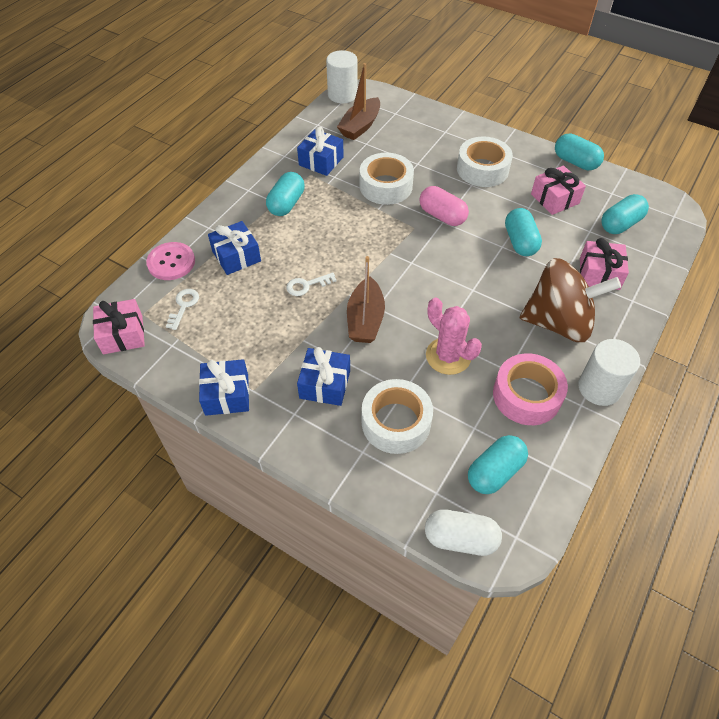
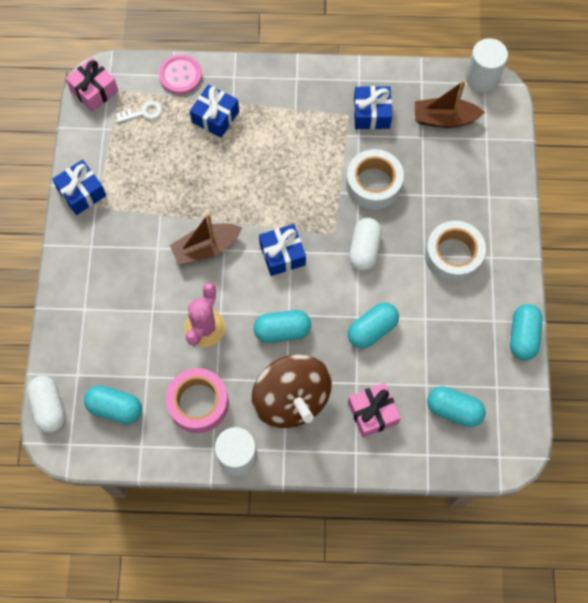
camera: 60 degrees right, 15 degrees up
turquoise capsule [266,172,305,216] -> turquoise capsule moved to [254,310,311,343]
white key [286,272,336,296] -> none
blue gift [297,347,350,406] -> blue gift moved to [259,224,306,276]
white tape [362,379,433,454] -> none
pink capsule [419,186,469,226] -> white capsule [349,218,382,271]
pink gift [531,166,586,215] -> none

